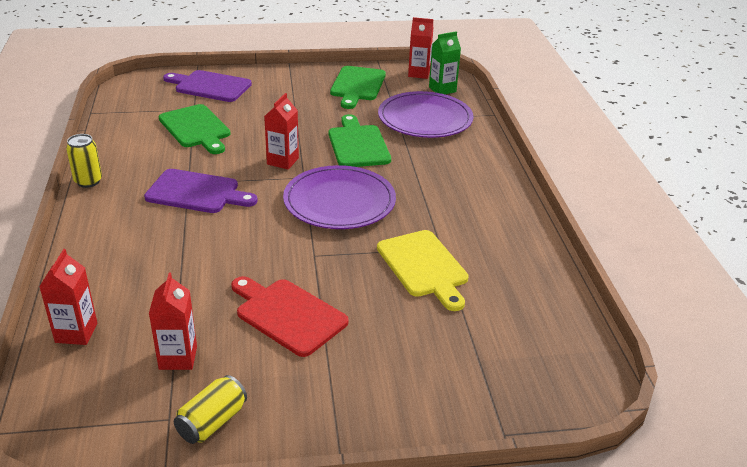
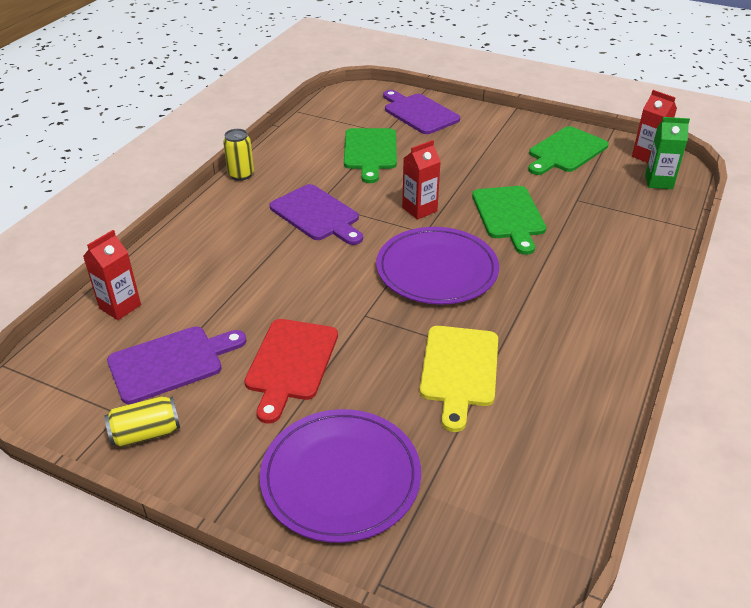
camera: 35 degrees right, 5 degrees up
red carton [149,273,197,370] -> purple cutting board [107,326,247,404]
red cutting board [231,276,349,357] -> red cutting board turned 150 degrees counterclockwise [244,319,338,423]
green cutting board [329,114,391,167] -> green cutting board turned 150 degrees clockwise [472,186,546,255]
purple plate [378,91,473,138] -> purple plate moved to [260,409,421,543]

